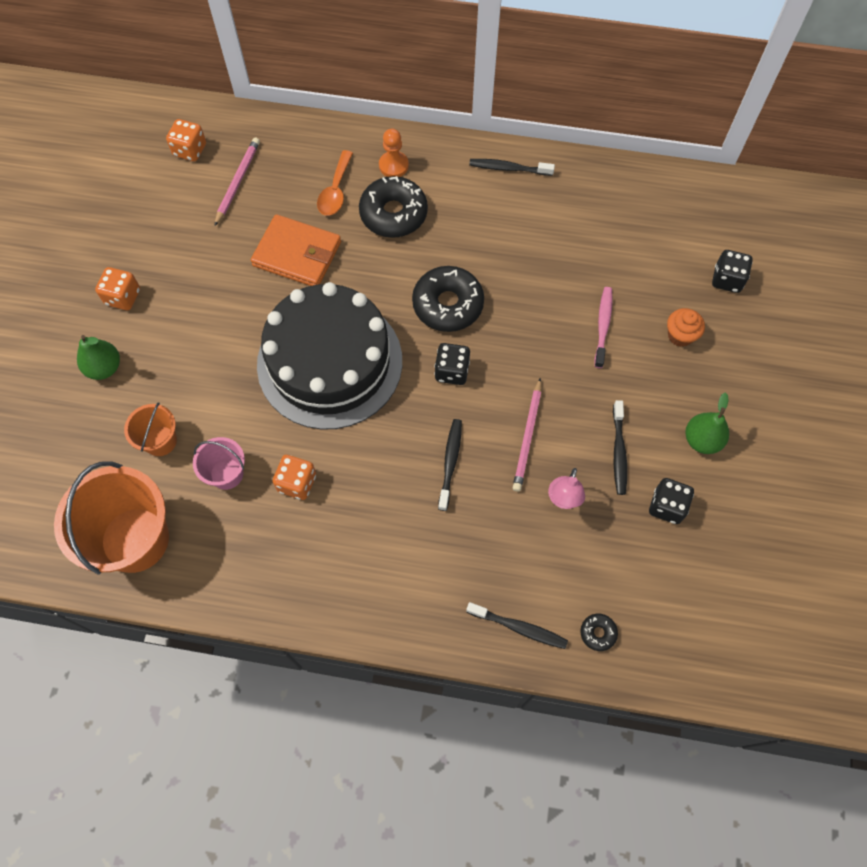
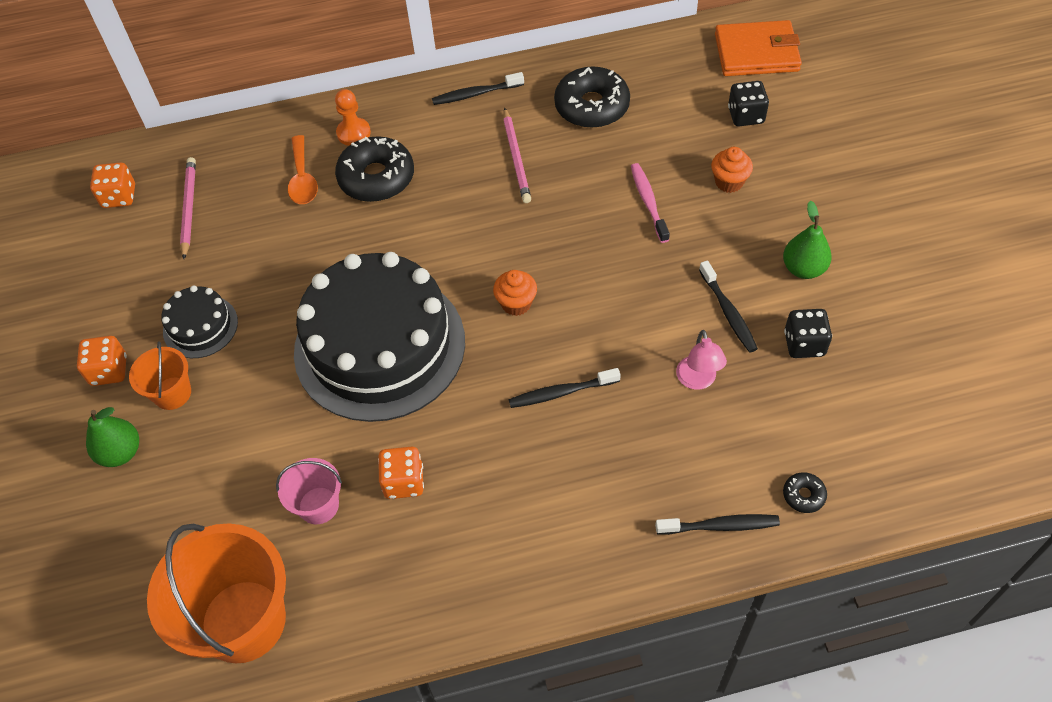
camera: 20 degrees left, 10 degrees down
orange bucket [124,402,177,456] -> orange bucket moved to [129,341,191,410]
orange wallet [251,214,341,286] -> orange wallet moved to [715,20,802,76]
black donut [412,266,484,332] -> black donut moved to [554,66,630,128]
black dice [435,343,470,385] -> orange cupcake [493,270,537,316]
black toothbrush [438,419,462,511] -> black toothbrush turned 90 degrees counterclockwise [509,368,621,408]
pink pencil [513,378,541,492] -> pink pencil moved to [503,107,531,203]
none -> black cake [161,285,238,358]

